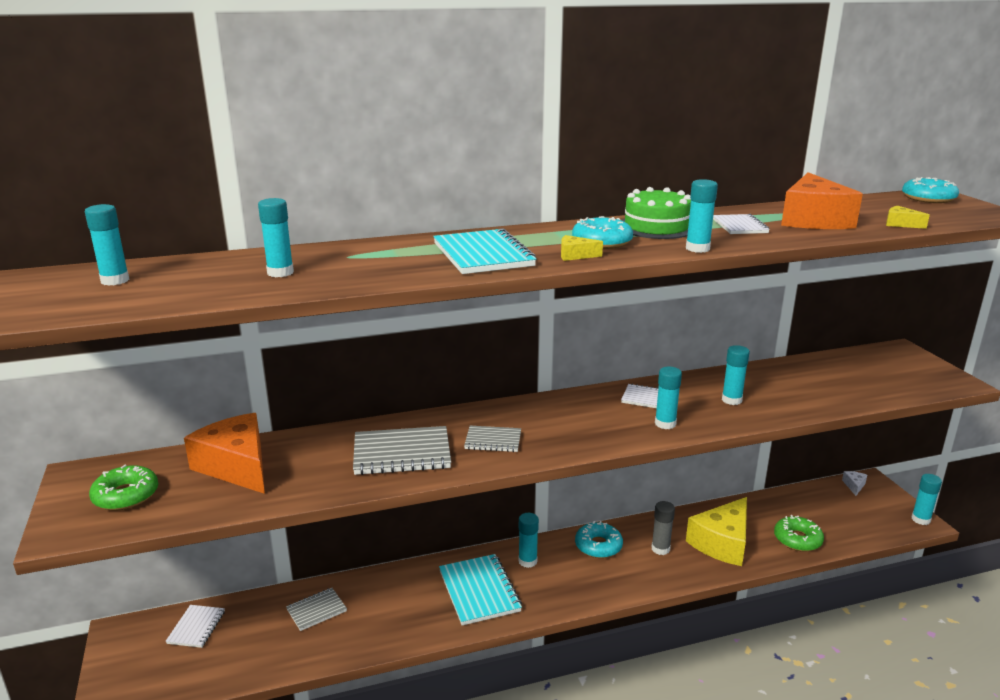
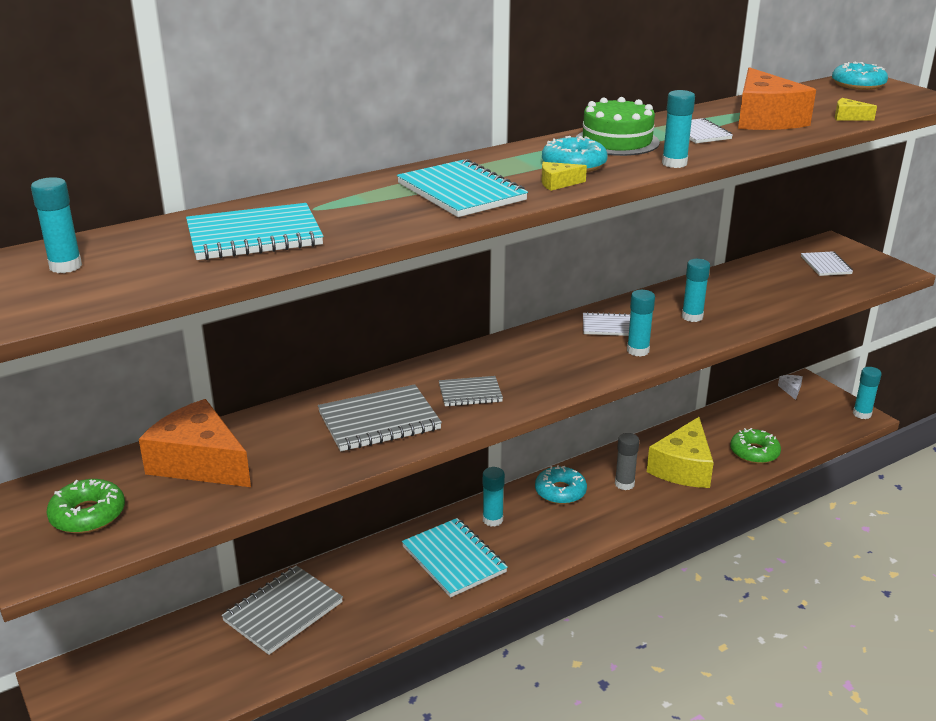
camera: 15 degrees left, 5 degrees up
white notebook [166,605,225,648] -> white notebook moved to [801,251,853,276]
turquoise glue stick [258,198,294,277] -> turquoise notebook [186,203,324,260]
grey notebook [286,588,347,631] -> grey notebook [221,565,343,655], size x1.72

